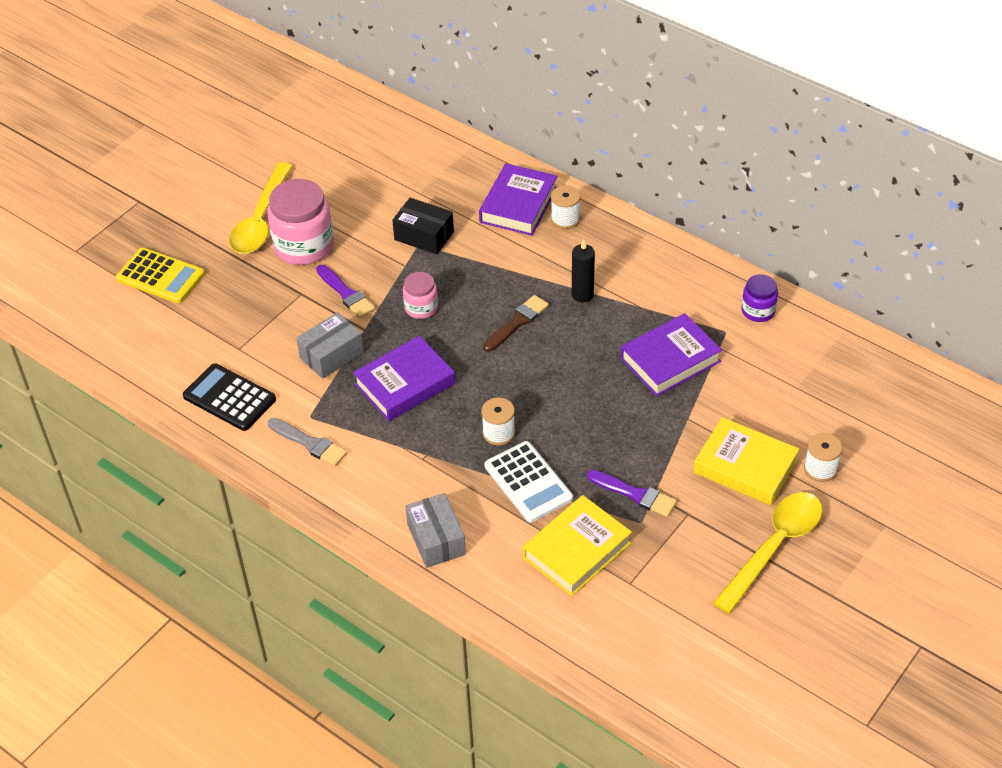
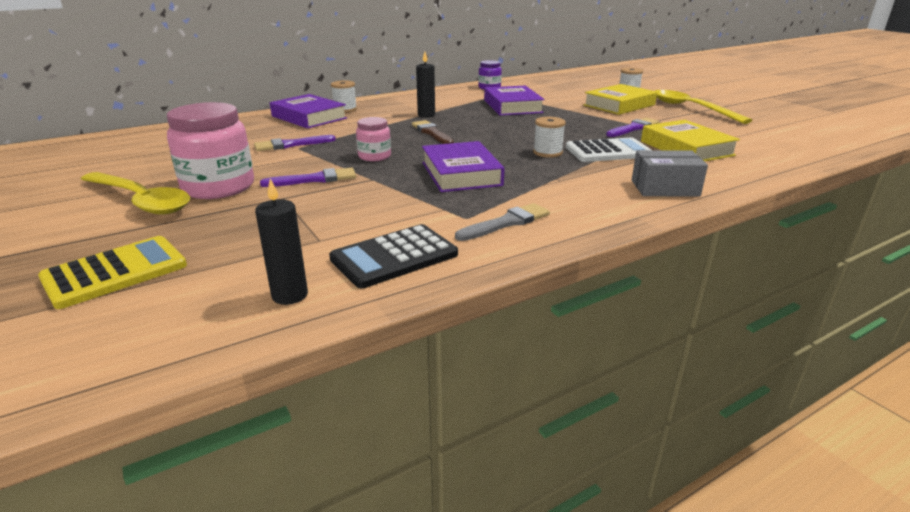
camera: 70 degrees left, 20 degrees down
grey box [296,312,364,379] -> none
black box [392,198,454,254] -> purple brush [254,135,336,151]
none -> black candle [255,179,308,305]

